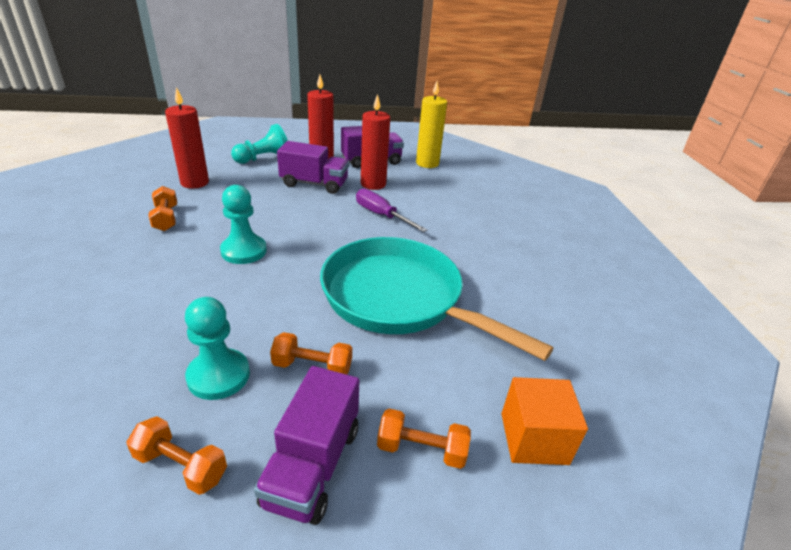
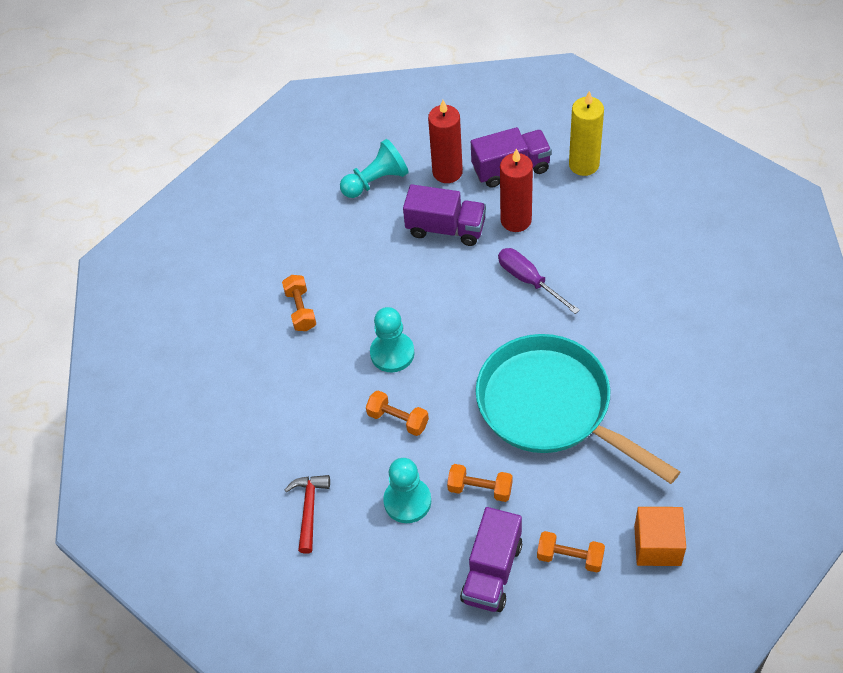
camera: 10 degrees right, 20 degrees up
orange dumbbell [126,416,227,495] -> orange dumbbell moved to [366,390,429,436]
red candle [165,87,209,189] -> none
none -> red hammer [285,475,330,554]

